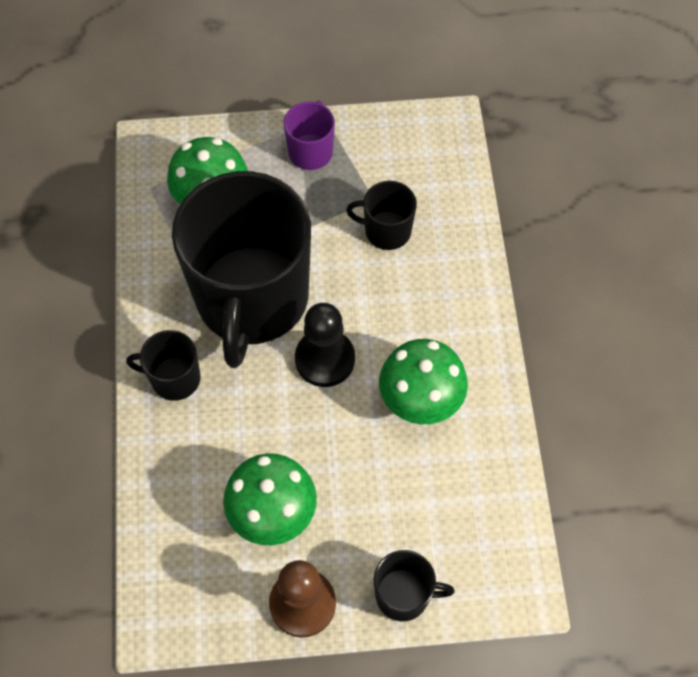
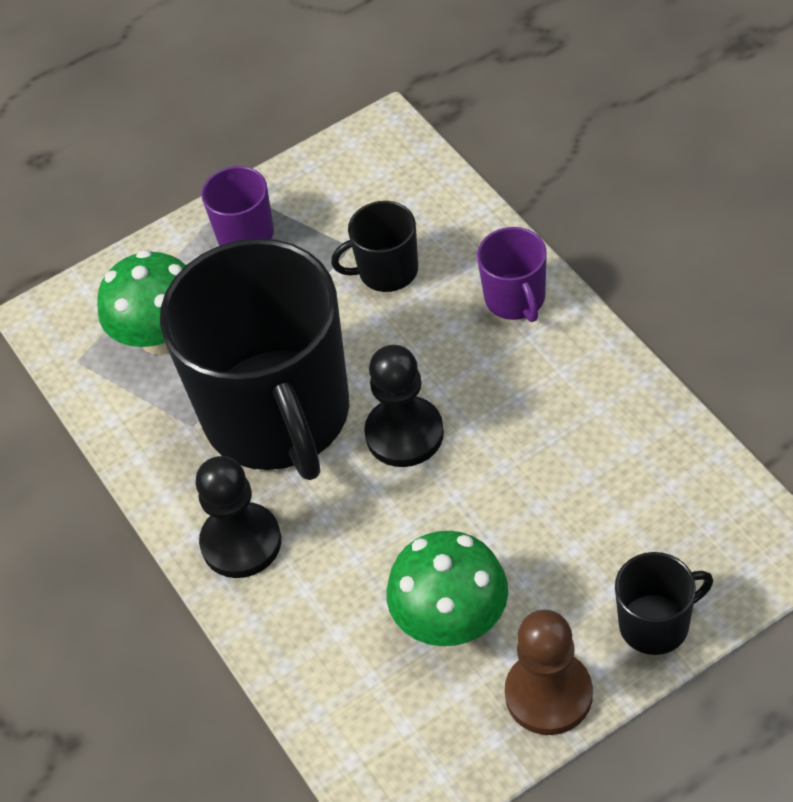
camera: 20 degrees left, 10 degrees down
black mug [126,330,201,401] -> black pawn [195,456,281,578]
green mushroom [379,339,468,424] -> none
none -> purple mug [477,227,547,322]

